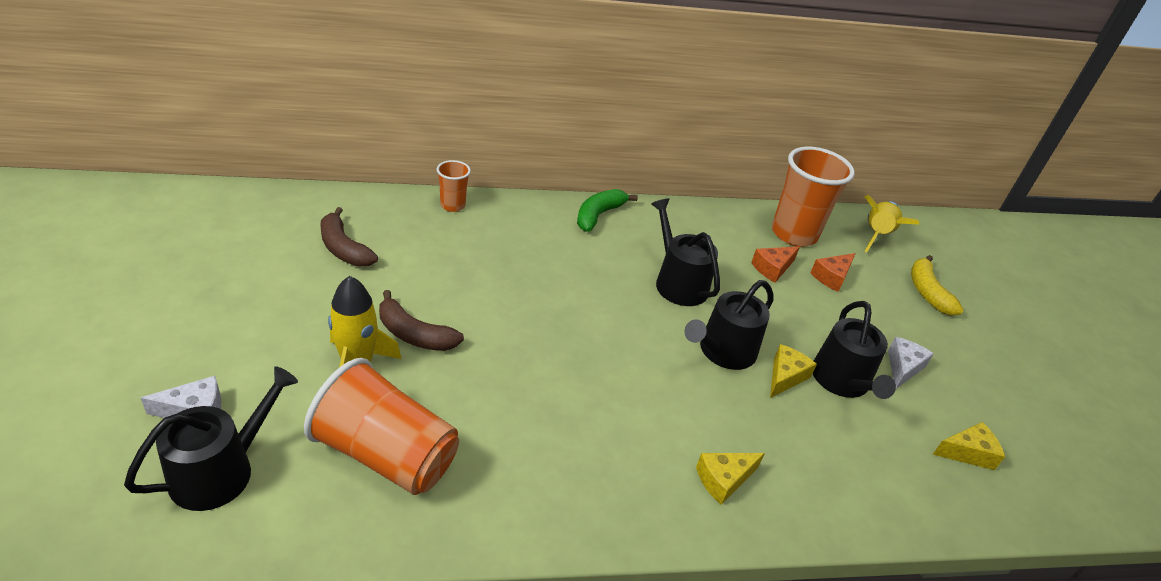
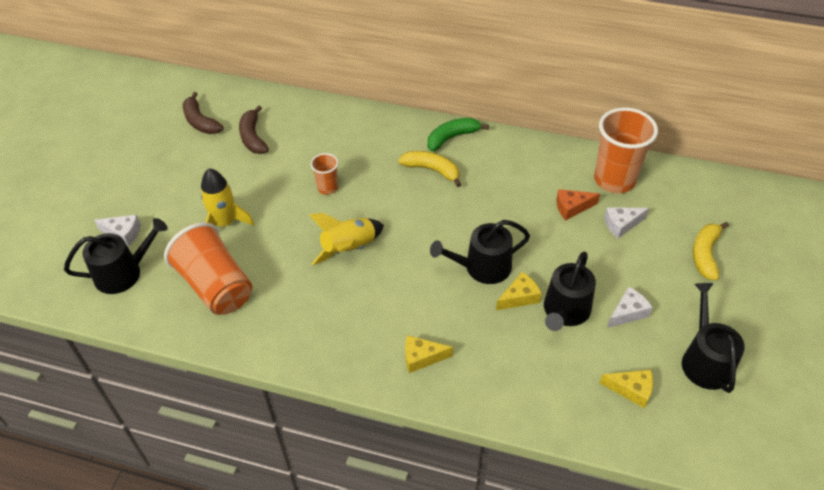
camera: 30 degrees right, 10 degrees up
brown banana [379,290,464,351] -> brown banana moved to [183,92,223,134]
orange cup [437,160,471,212] -> orange cup moved to [310,153,339,195]
black watering can [651,198,720,306] -> black watering can moved to [682,283,745,393]
orange cheese [810,253,856,292] -> white cheese [604,207,649,238]
yellow rocket [865,195,919,253] -> yellow rocket moved to [310,213,384,265]
none -> yellow banana [398,151,461,187]

